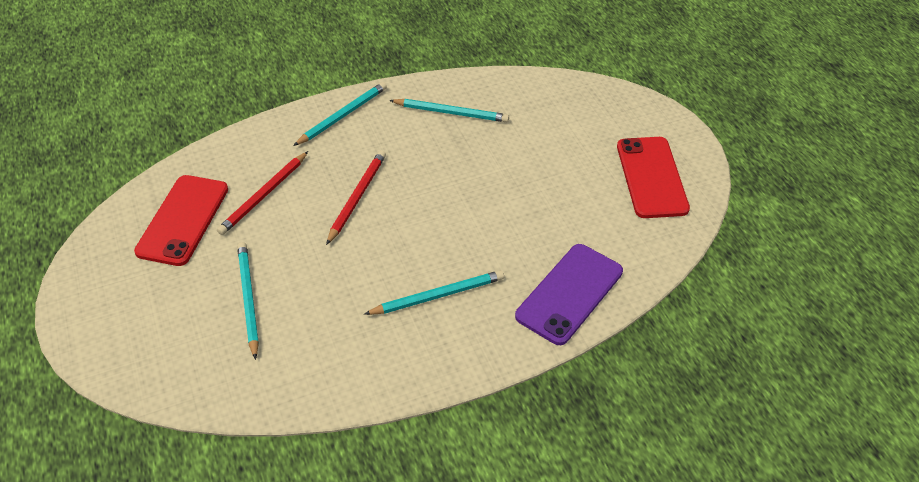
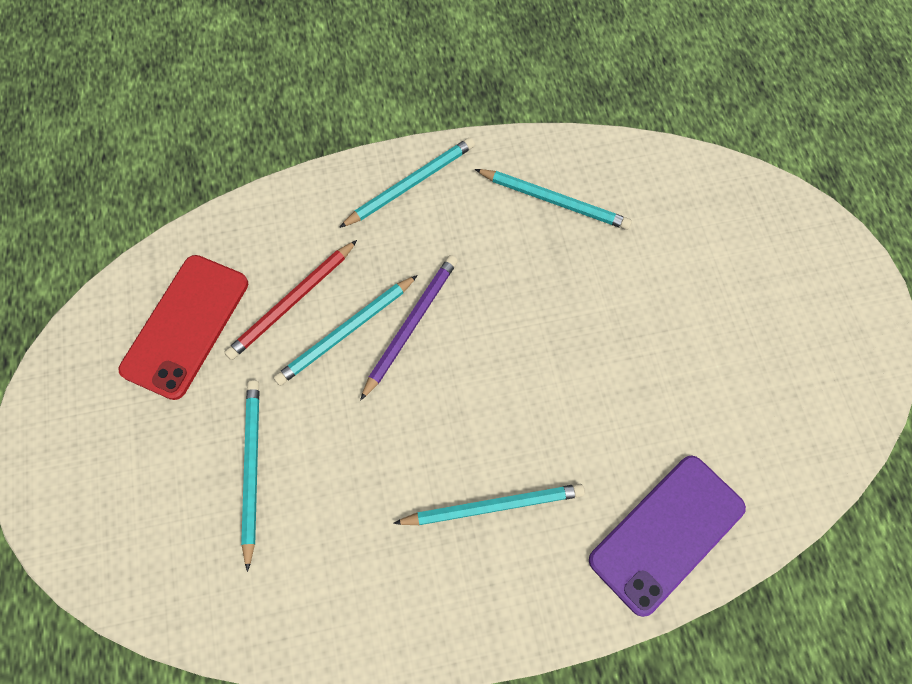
camera: 10 degrees right, 20 degrees up
red pencil [326,150,386,245] -> purple pencil [360,255,458,401]
red phone [617,137,690,218] -> none
none -> turquoise pencil [273,275,418,386]

